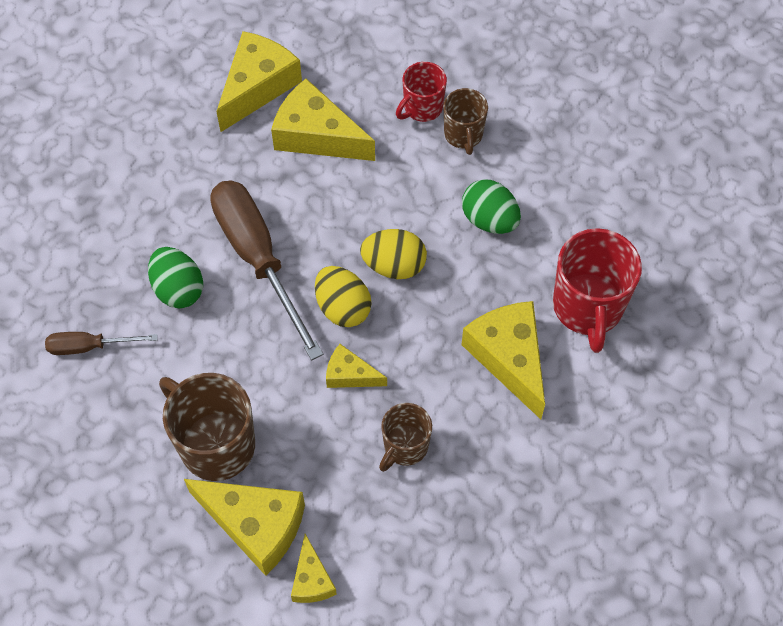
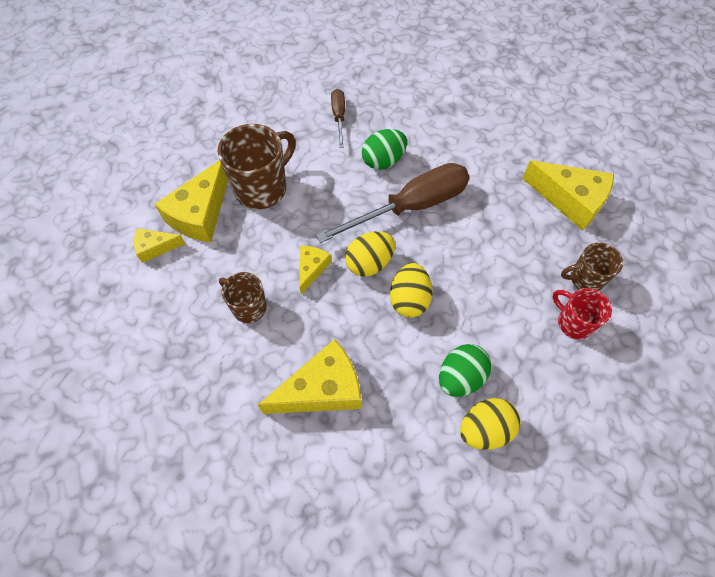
camera: 90 degrees right, 0 degrees up
yellow cheese [271,79,375,161] -> none
brown mug [443,88,488,155] -> brown mug moved to [561,243,623,291]
red mug [553,228,642,353] -> none
none -> yellow egg [460,398,520,450]

